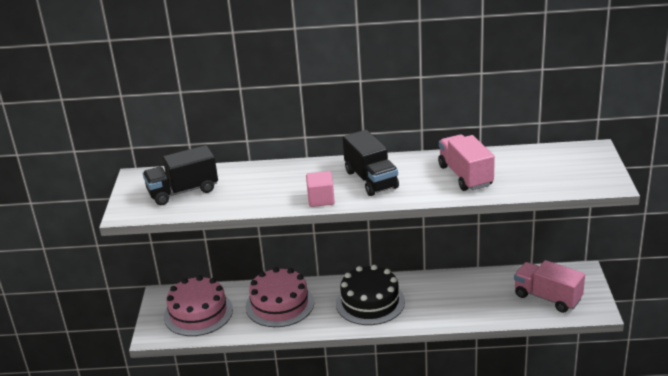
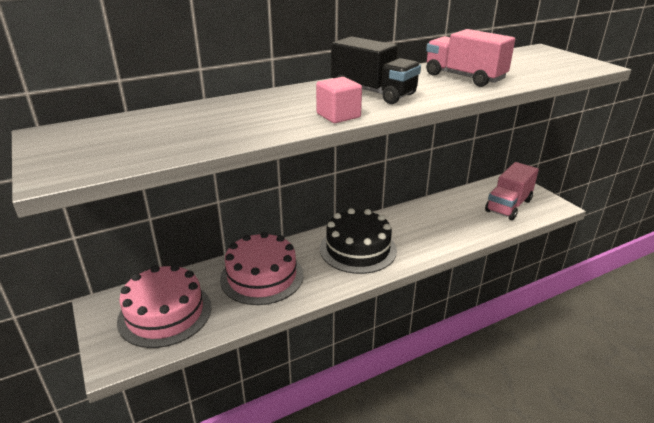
camera: 30 degrees left, 0 degrees up
black truck [143,145,218,205] -> none
pink truck [514,260,585,313] -> pink truck turned 60 degrees counterclockwise [485,162,539,220]

